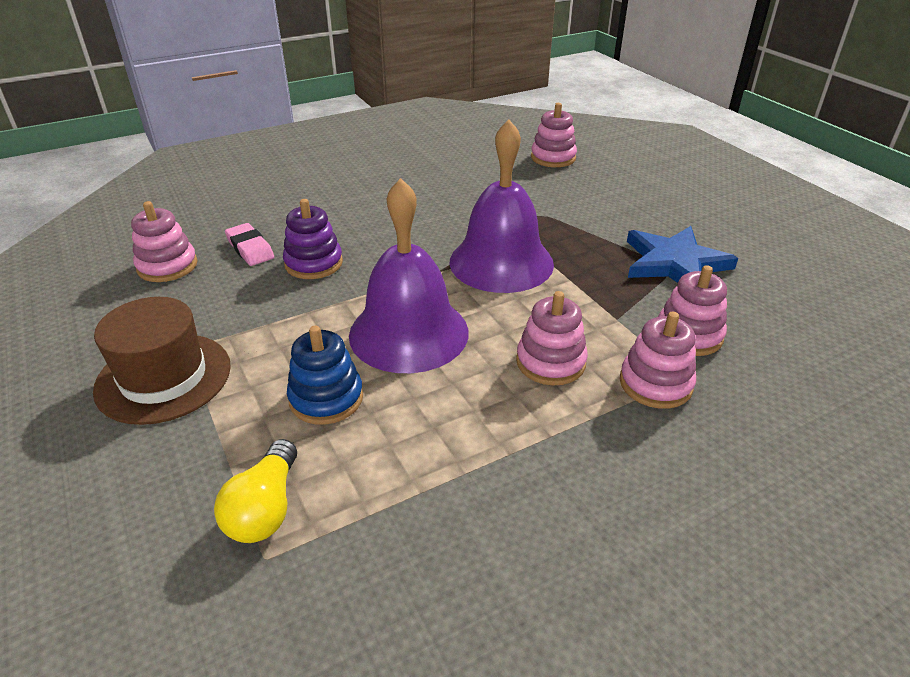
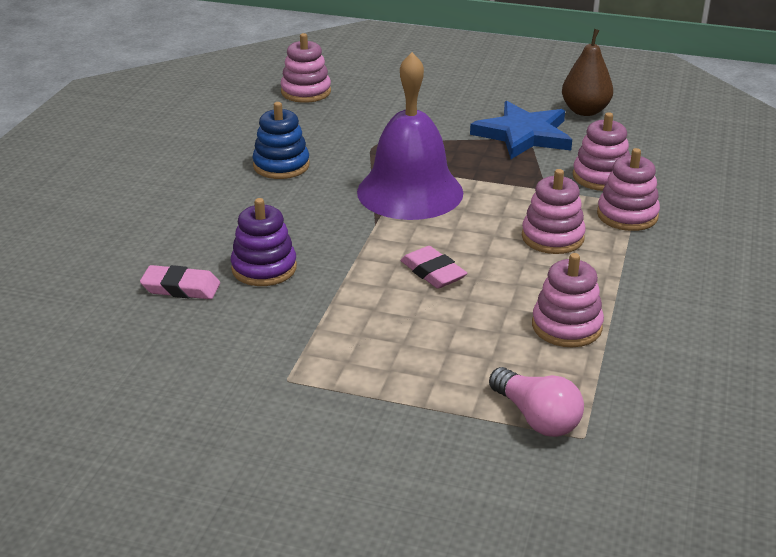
camera: 45 degrees left, 5 degrees down
brown hat [93,297,231,425] -> none
pink stacking toy [131,201,198,282] -> pink stacking toy moved to [532,253,604,347]
yellow light bulb [214,439,297,543] -> pink light bulb [489,367,584,437]
blue stacking toy [287,326,363,425] -> blue stacking toy moved to [253,102,310,179]
purple bell [349,178,469,373] -> pink eraser [401,246,467,289]
none -> brown pear [562,29,613,116]

